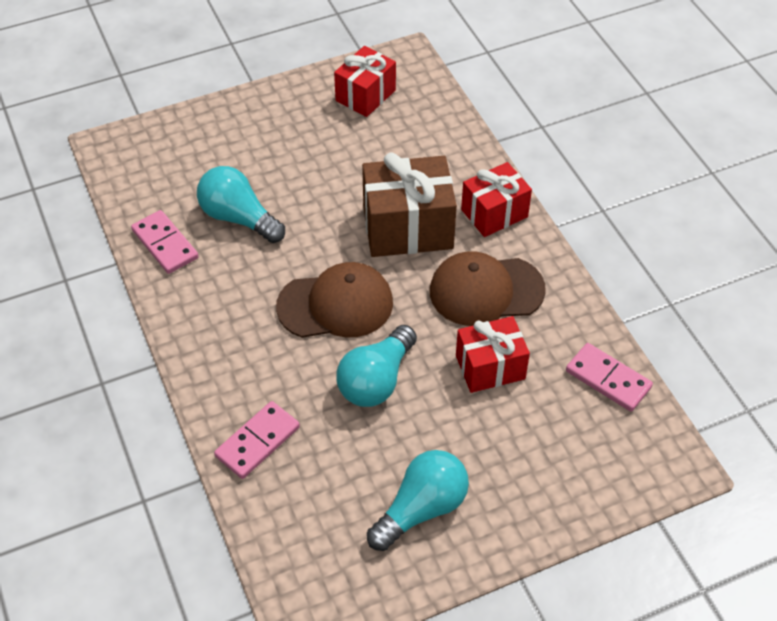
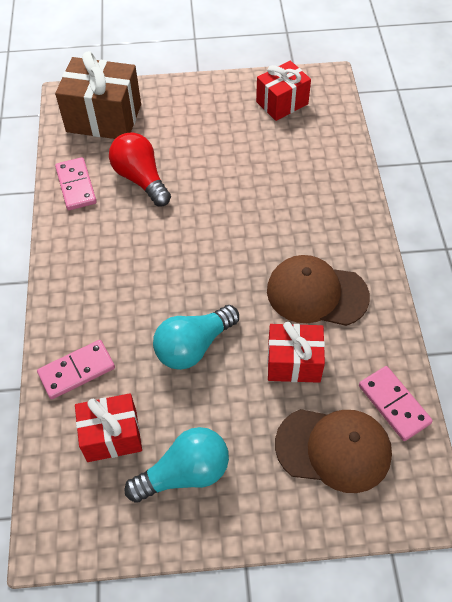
camera: 20 degrees right, 5 degrees up
turquoise light bulb [197,166,285,243] -> red light bulb [109,132,171,206]
brown cap [276,262,393,338] -> brown cap moved to [275,409,392,493]
brown gift [362,152,457,257] -> brown gift moved to [55,51,141,139]
red gift [461,162,532,237] -> red gift moved to [75,393,142,462]

